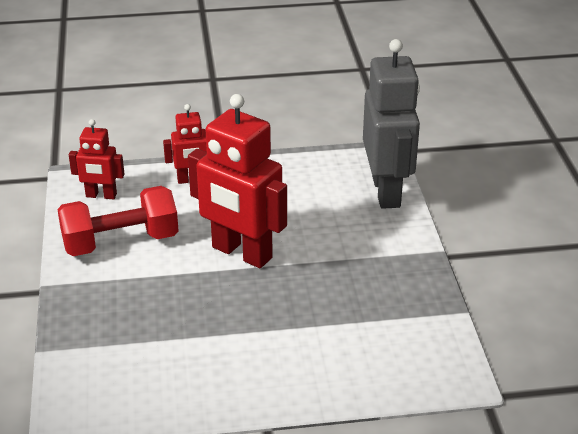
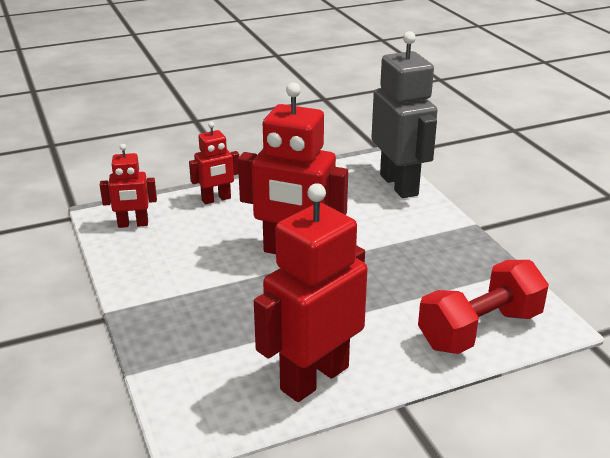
camera: 15 degrees left, 5 degrees down
red dumbbell [57,186,179,256] -> red dumbbell moved to [418,260,549,354]
none -> red robot [254,183,368,402]

